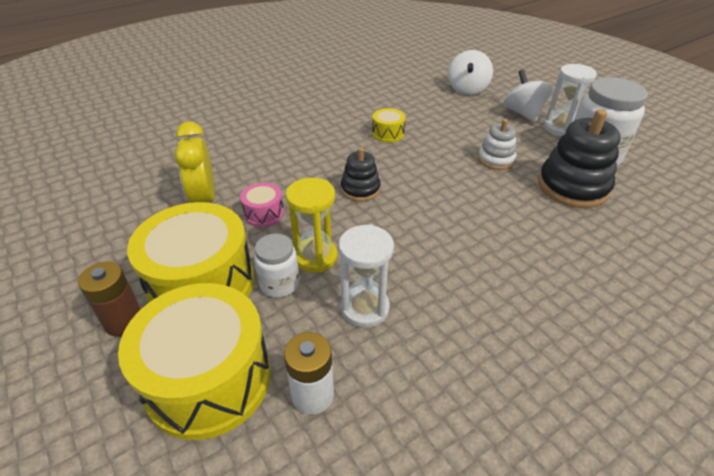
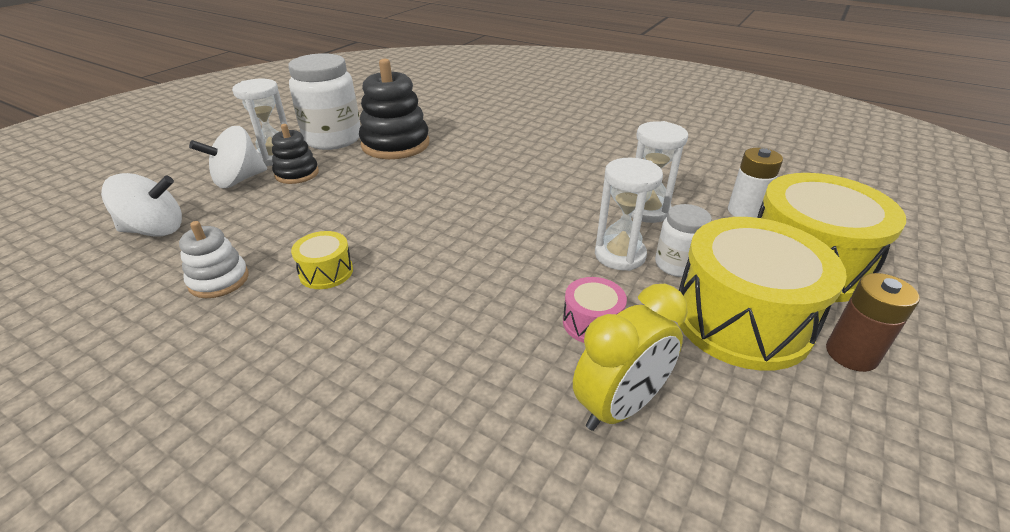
camera: 115 degrees left, 5 degrees down
yellow hourglass [286,178,338,272] -> white hourglass [595,158,663,271]
black stacking toy [341,147,380,202] -> black stacking toy moved to [272,124,319,184]
white stacking toy [478,119,516,170] -> white stacking toy moved to [179,221,249,298]

